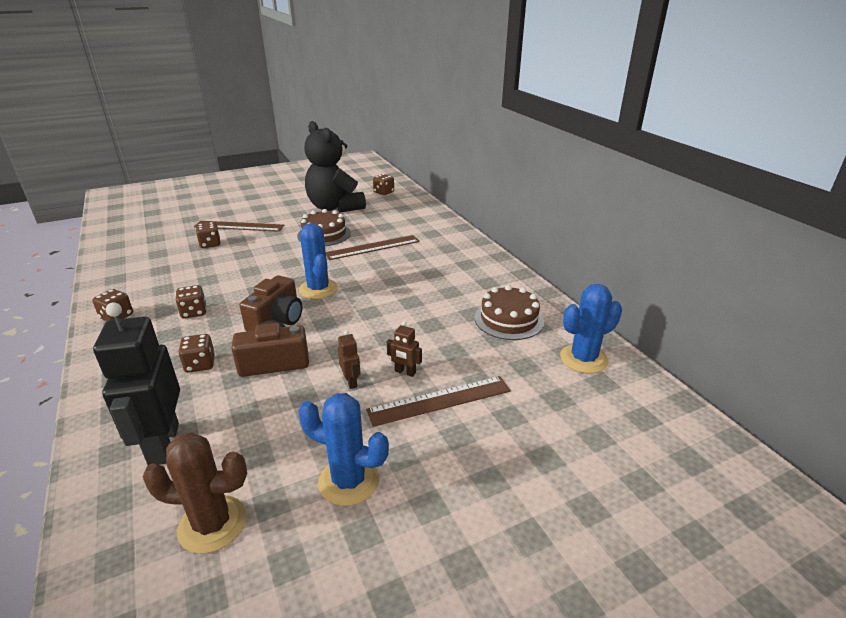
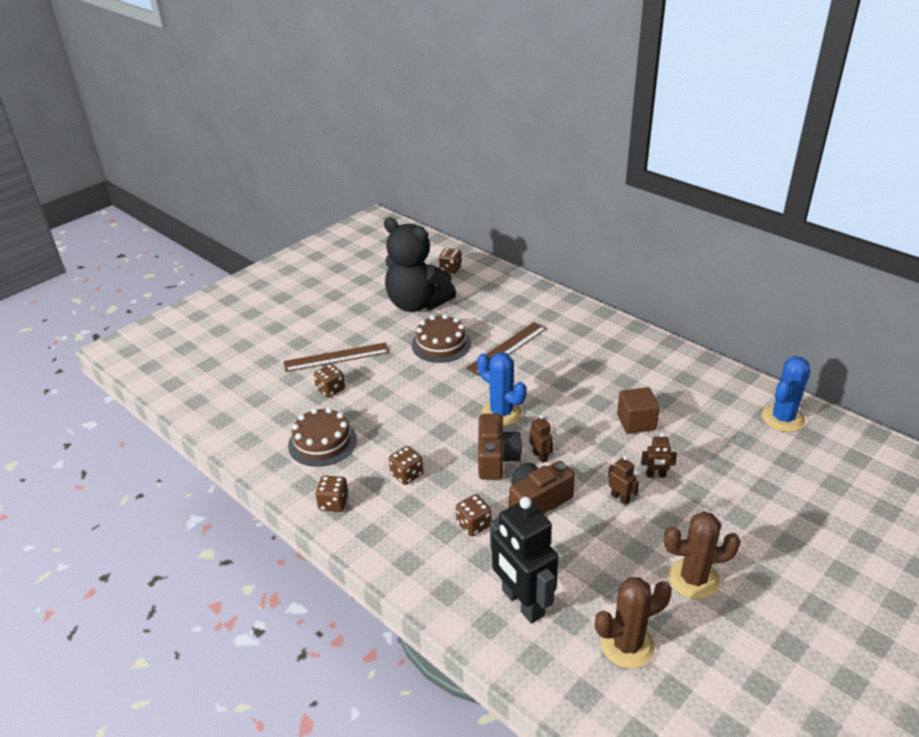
camera: 20 degrees left, 5 degrees up
blue cactus [298,393,389,506] -> brown cactus [664,512,741,599]
brown ruler [366,376,511,427] -> none
brown cake [475,285,544,340] -> brown cake moved to [288,407,357,467]
none -> brown robot [530,415,553,463]
none -> brown cube [617,387,660,434]

